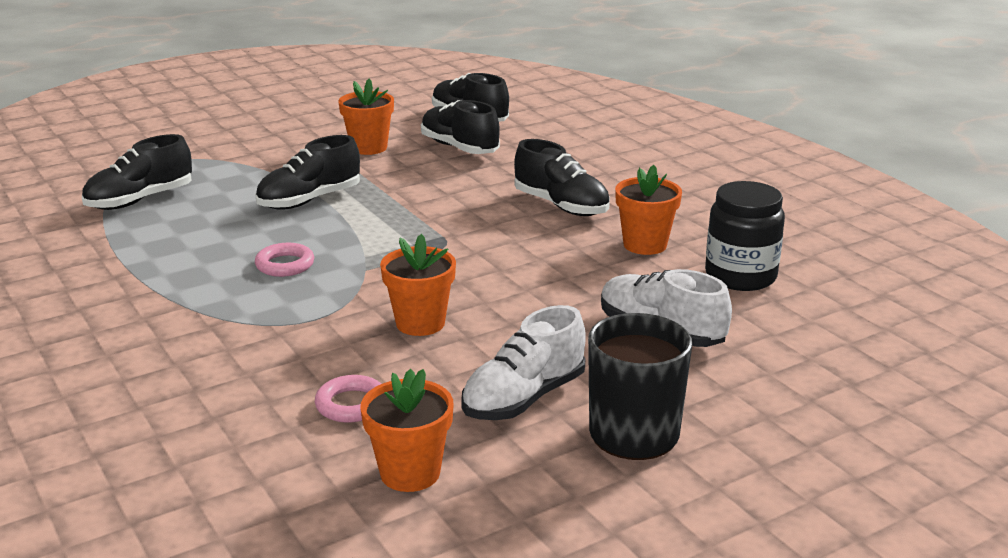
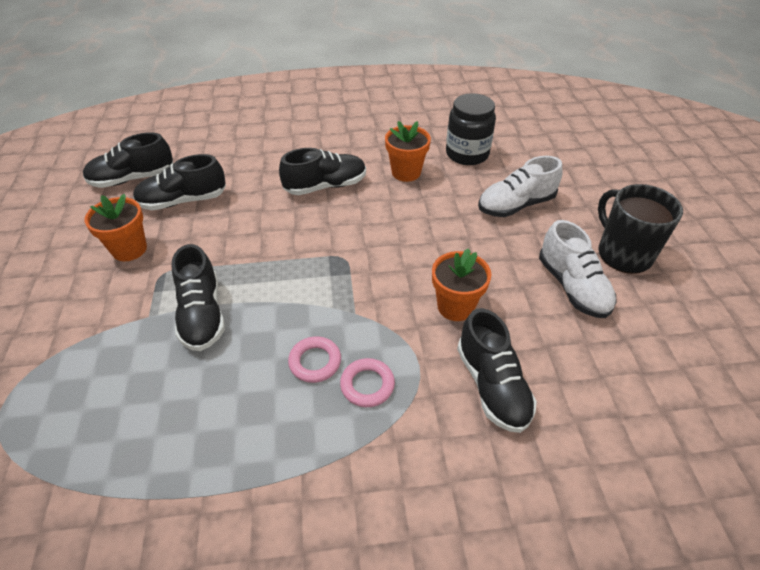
camera: 65 degrees left, 20 degrees up
black shoe [82,134,192,210] -> black shoe moved to [457,308,537,433]
pink ring [315,375,381,423] -> pink ring moved to [340,358,395,407]
orange flower pot [360,369,453,492] -> none

